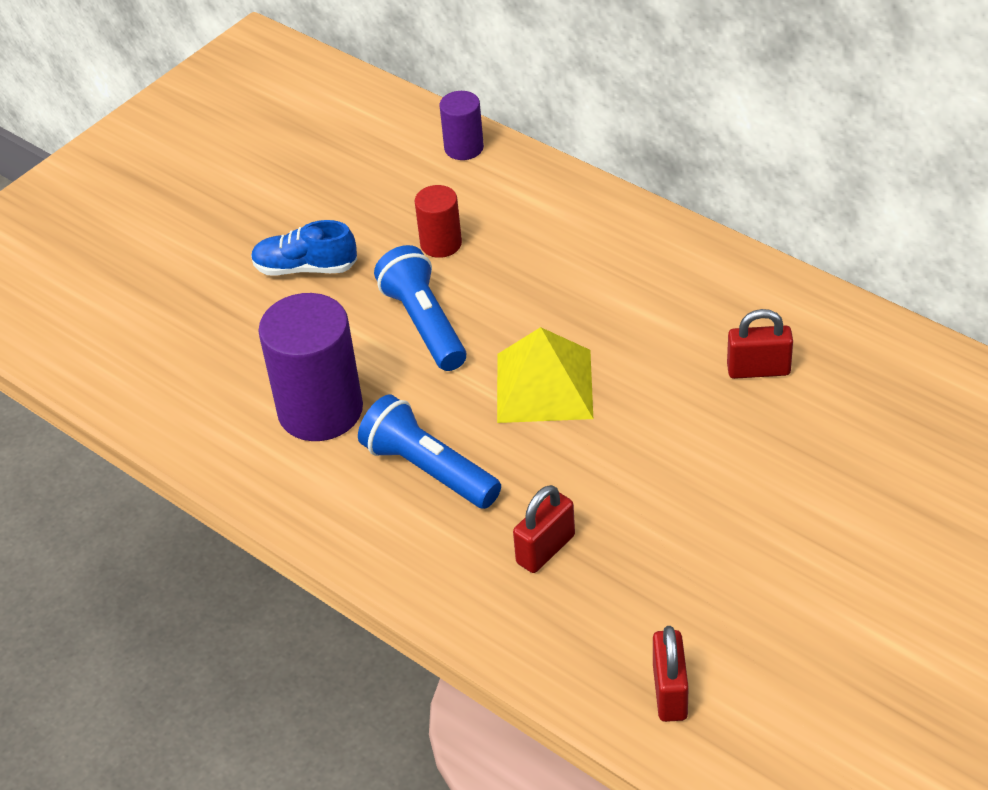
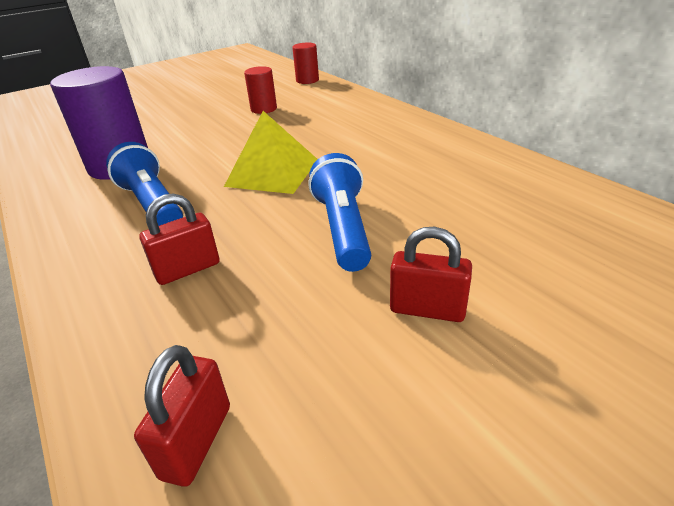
camera: 15 degrees right, 10 degrees down
blue shoe [251,220,357,276] -> none
blue flashlight [374,245,466,371] -> blue flashlight moved to [308,153,371,272]
purple cylinder [440,91,484,160] -> red cylinder [292,43,319,84]
red padlock [727,309,793,379] -> red padlock moved to [390,227,472,322]

